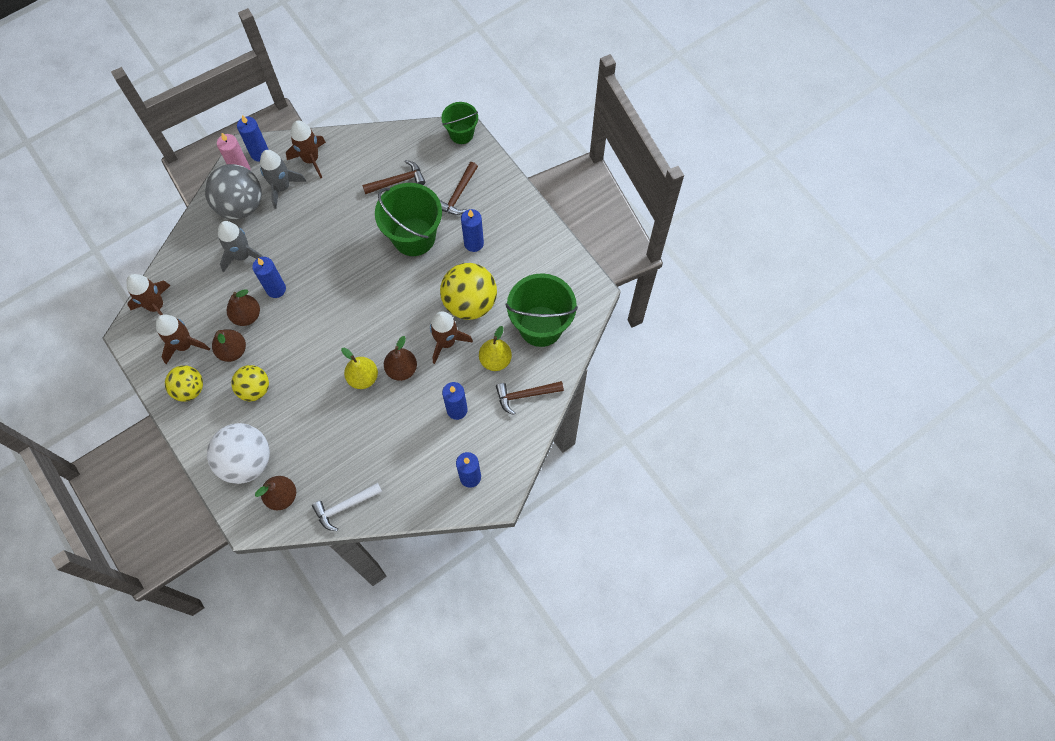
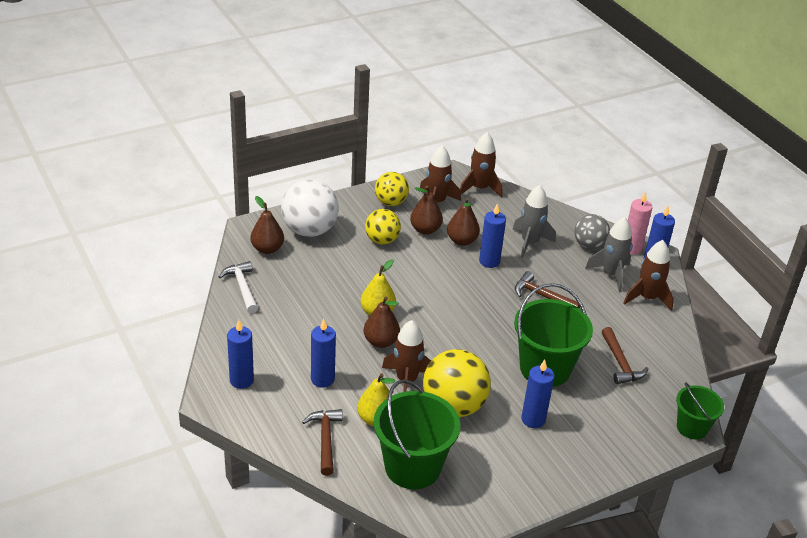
camera: 95 degrees right, 30 degrees down
grey ball [205,164,262,220] -> grey ball [574,214,610,249], size x0.62
brown hammer [440,162,478,215] -> brown hammer moved to [515,271,580,309]

